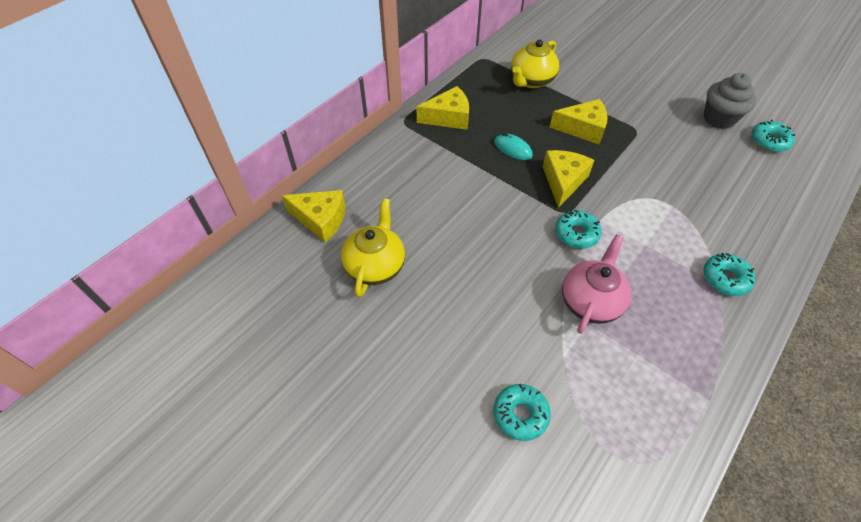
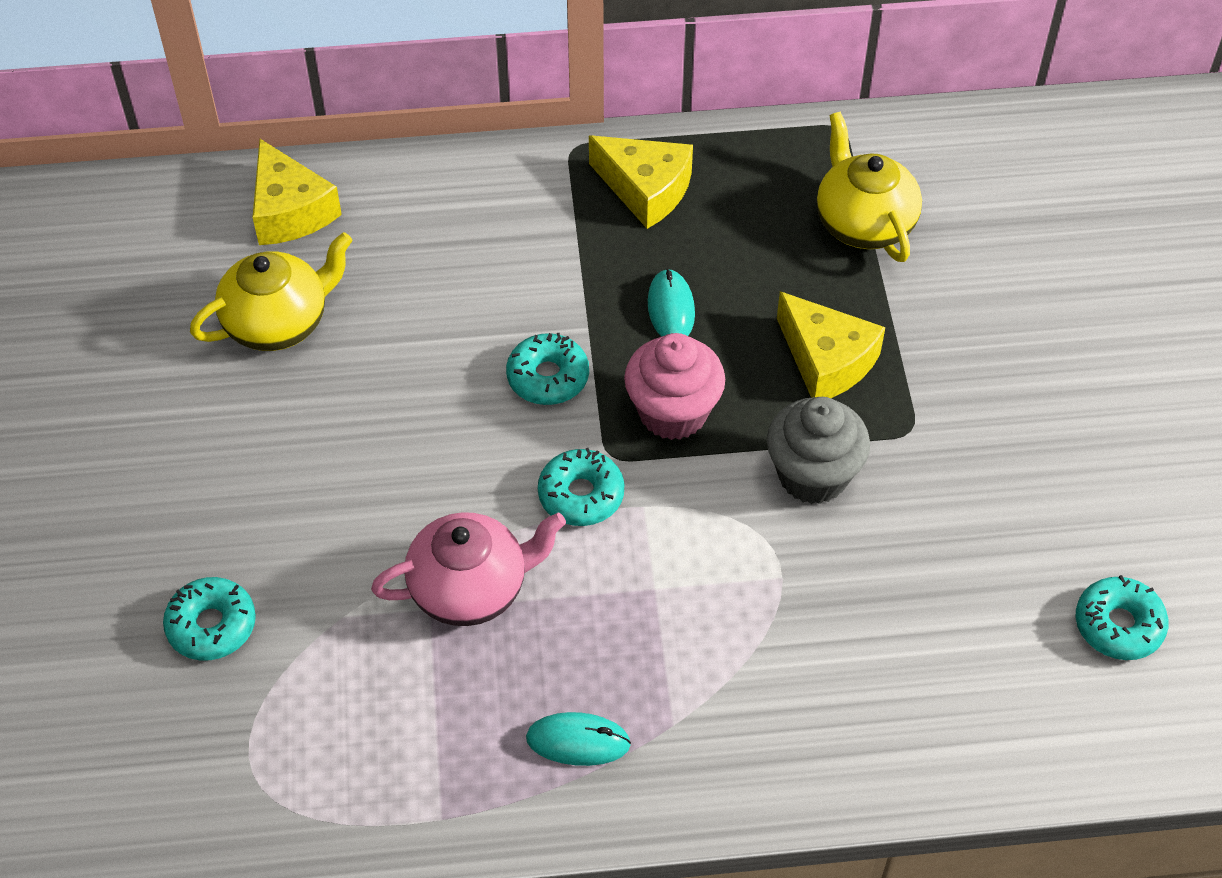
camera: 45 degrees right, 0 degrees up
yellow teapot [511,39,559,88] -> yellow teapot turned 75 degrees clockwise [817,112,922,262]
yellow cheese [543,150,594,208] -> pink cupcake [624,333,725,440]
grey cupcake [703,73,756,129] -> grey cupcake moved to [767,397,870,504]
turquoise donut [704,253,756,296] -> turquoise donut moved to [506,333,589,405]
none -> turquoise mouse [526,712,631,766]

